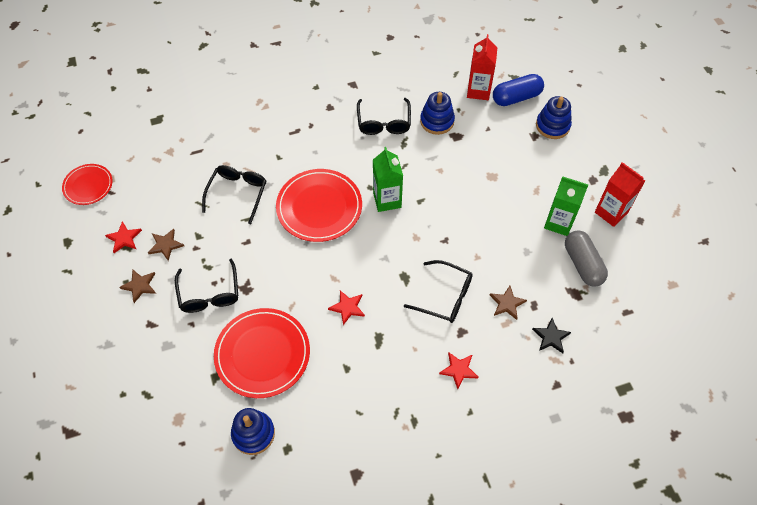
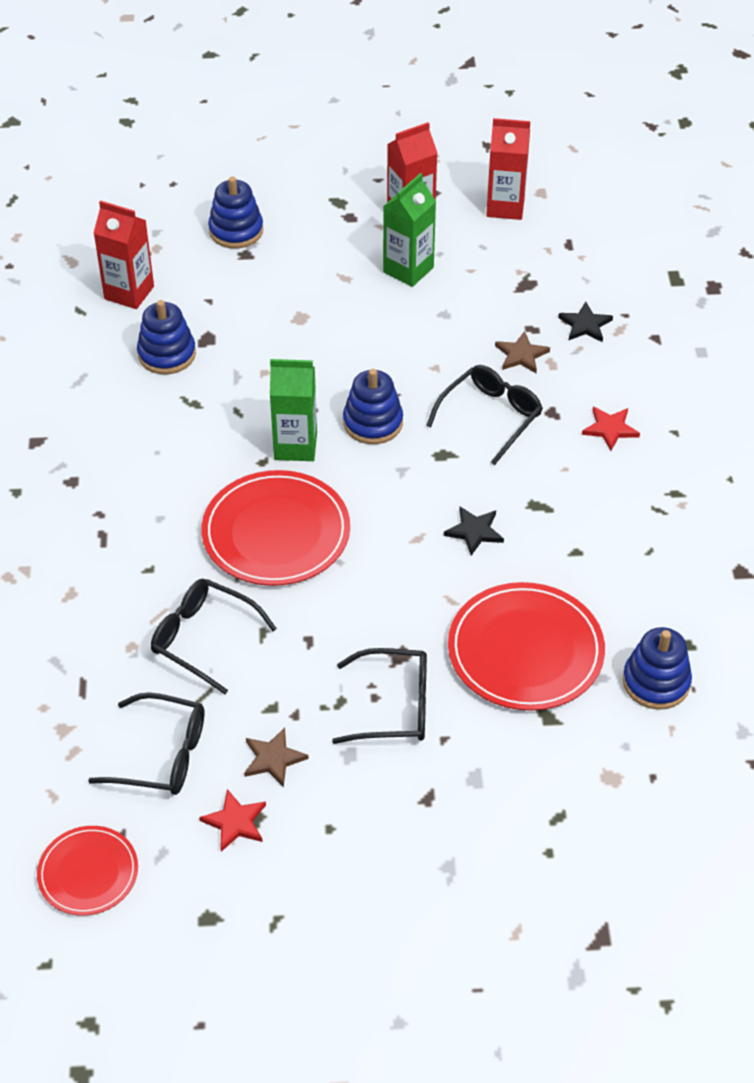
camera: 75 degrees left, 10 degrees down
brown star [119,269,156,303] -> none
red star [328,290,365,325] -> black star [444,507,504,556]
black glasses [357,98,411,135] -> black glasses moved to [88,692,205,795]
blue capsule [493,74,544,106] -> none
grey capsule [565,230,608,287] -> none
none -> blue stacking toy [343,369,403,444]
none -> red carton [486,118,530,220]

